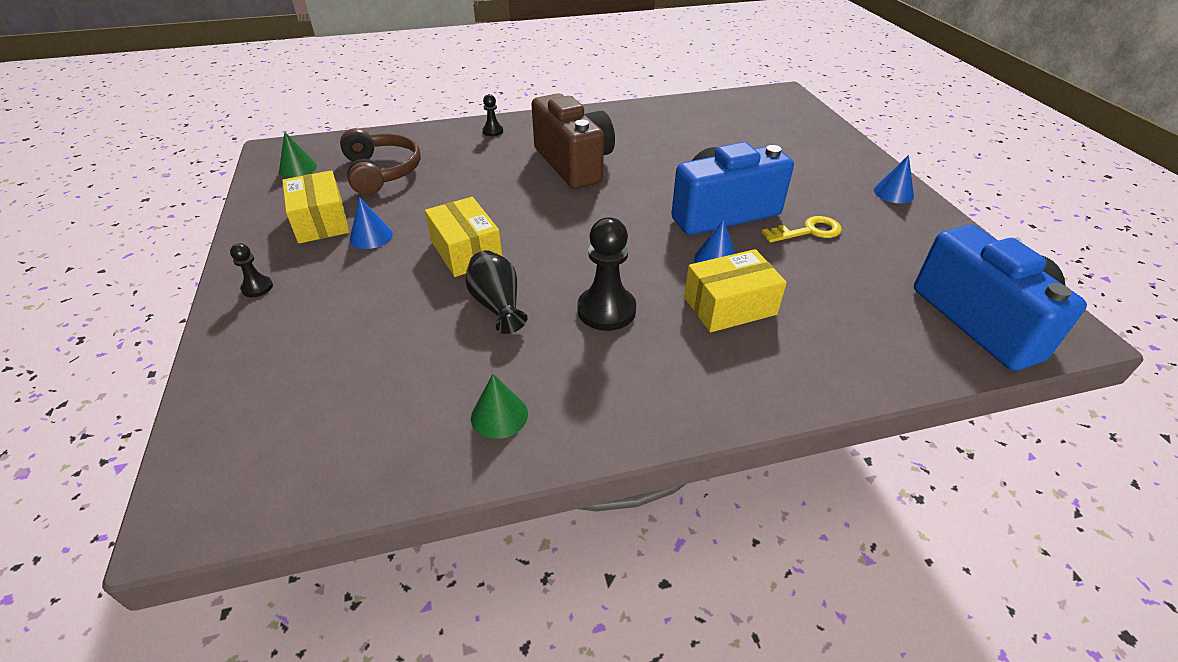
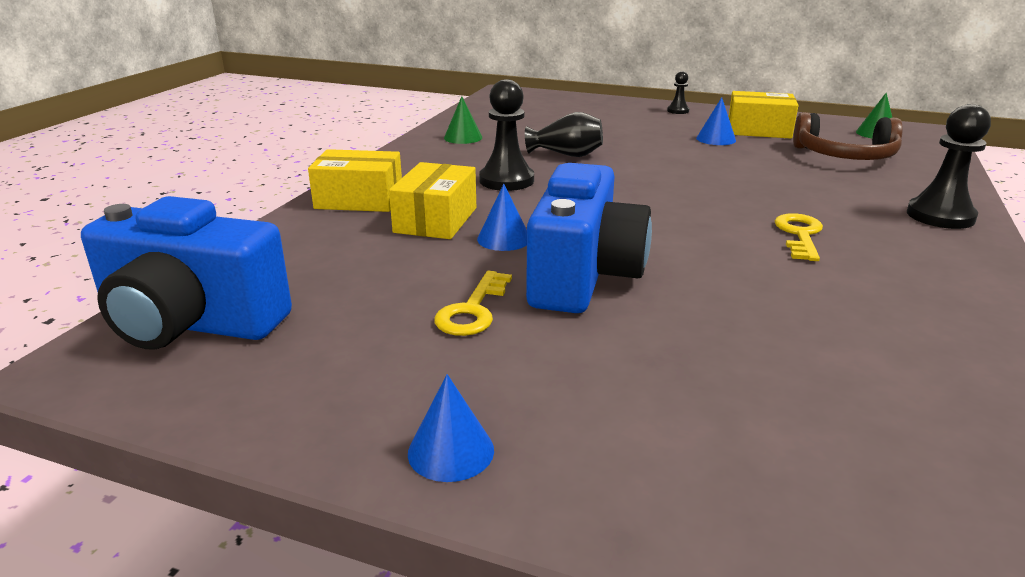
camera: 125 degrees right, 15 degrees down
yellow box [425,197,502,277] -> yellow box moved to [308,149,402,212]
black pawn [482,94,503,136] -> black pawn [907,104,991,229], size x1.95
brown camera [531,93,615,189] -> yellow key [775,213,823,261]

